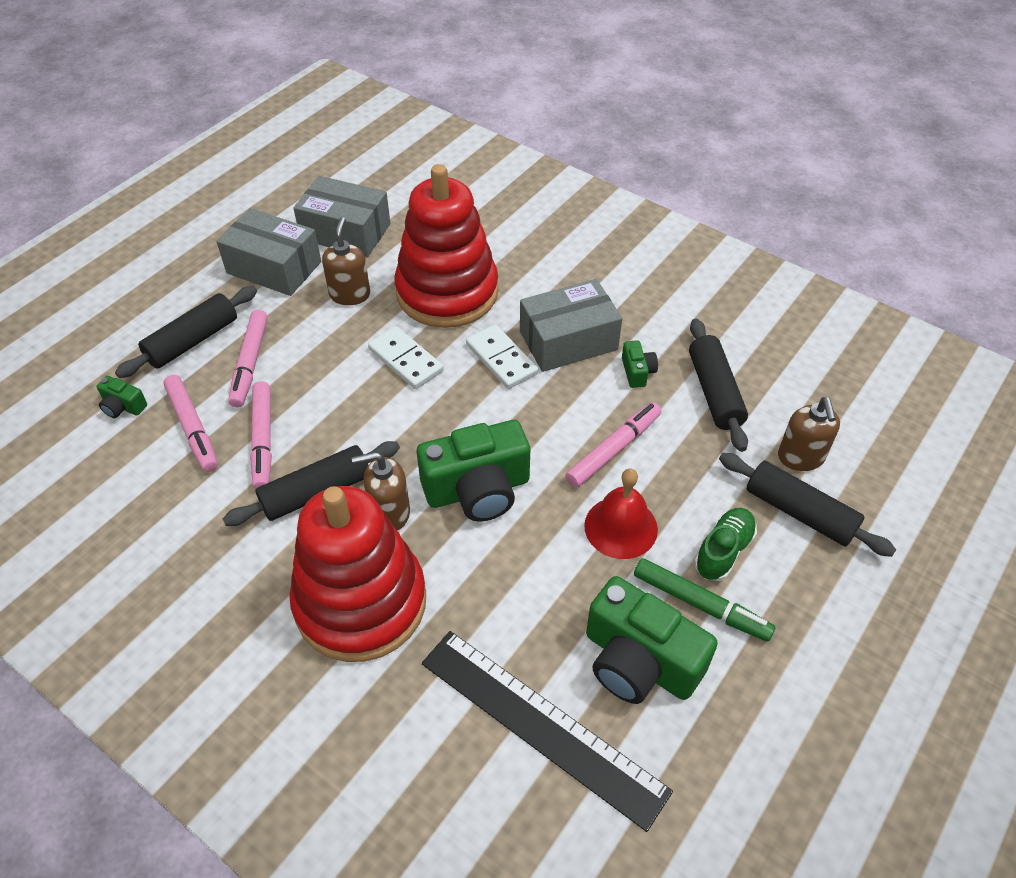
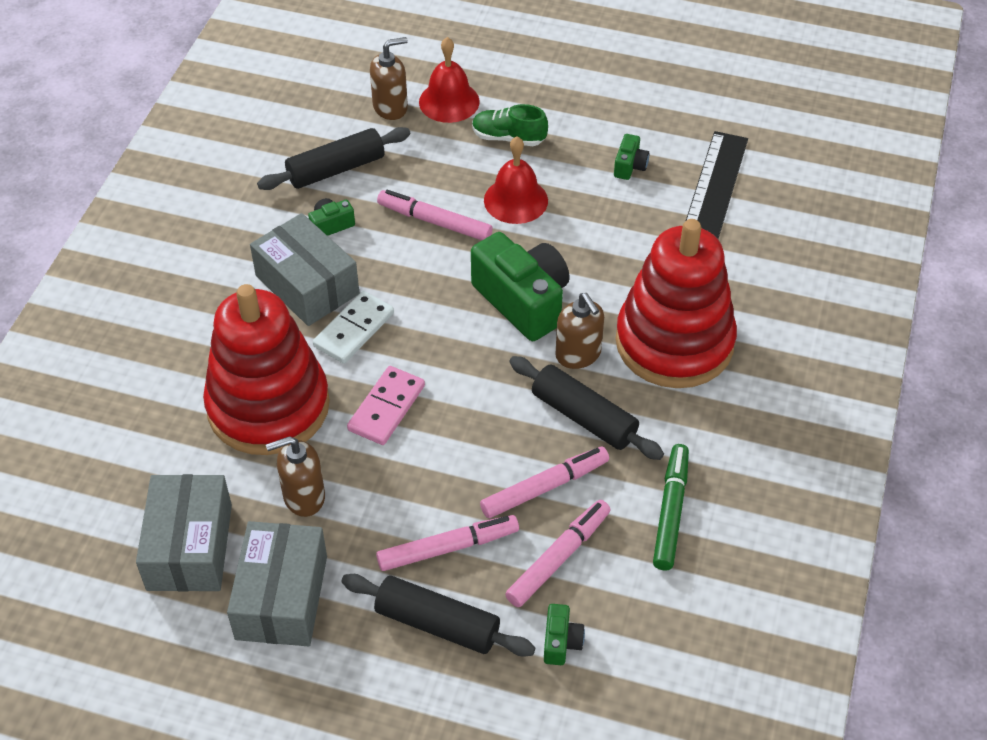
camera: 110 degrees left, 0 degrees up
white domino [368,326,444,389] -> pink domino [347,366,425,445]
green camera [586,576,718,704] -> green camera [614,134,649,180], size x0.45
green marker [634,558,776,642] -> green marker moved to [653,444,689,571]
black rolling pin [719,453,896,557] -> red bell [419,37,480,123]

